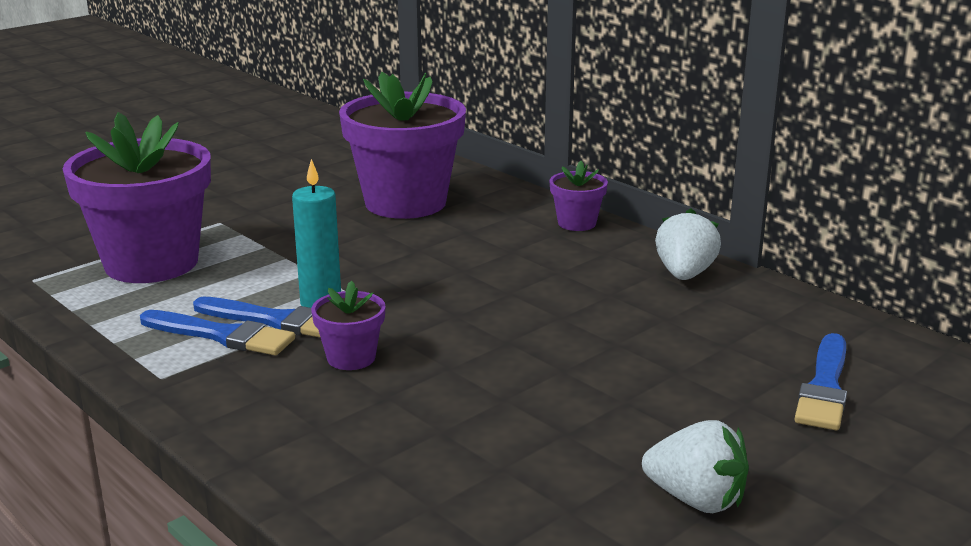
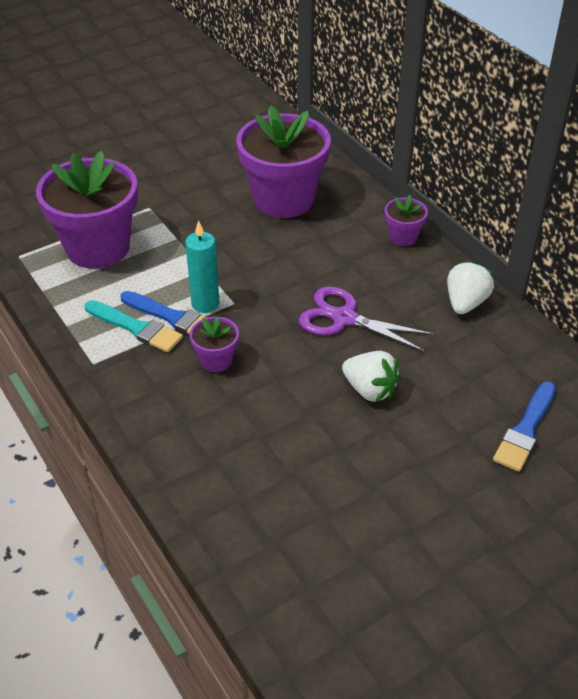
camera: 10 degrees right, 20 degrees up
blue brush [140,310,295,355] -> turquoise brush [85,300,183,352]
white strawberry [642,420,749,513] -> white strawberry moved to [342,351,401,402]
none -> purple scissors [299,287,434,352]

